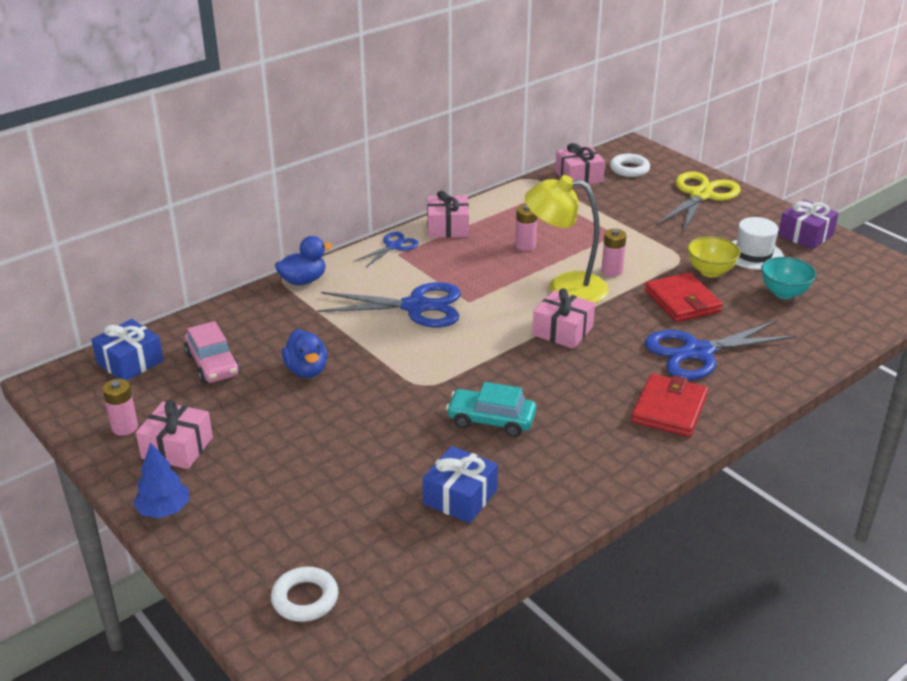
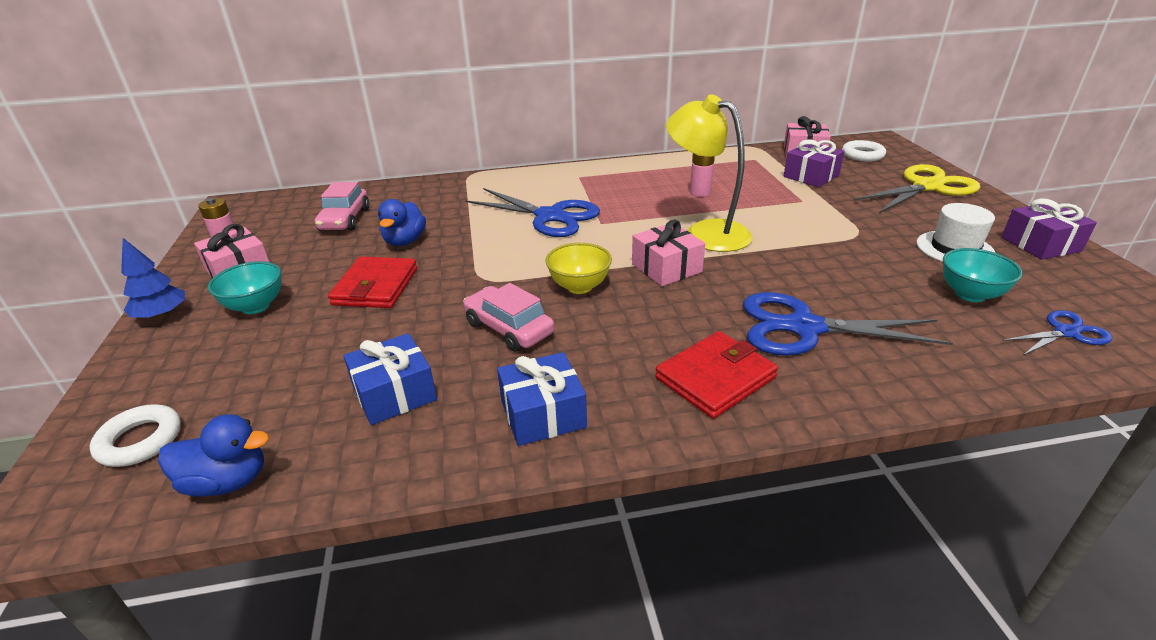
camera: 30 degrees right, 0 degrees up
blue gift [91,319,164,380] -> blue gift moved to [497,352,587,446]
blue duck [275,236,333,285] -> blue duck moved to [158,414,269,497]
blue scissors [354,232,419,268] -> blue scissors moved to [1002,310,1112,355]
pink gift [427,191,469,238] -> none
turquoise car [446,382,536,437] -> pink car [463,283,555,352]
pink battery [601,229,626,277] -> none
red wallet [645,272,723,322] -> red wallet moved to [328,257,417,308]
yellow bowl [687,237,740,277] -> yellow bowl moved to [546,243,612,294]
none -> turquoise bowl [208,261,281,314]
none -> purple gift [784,139,845,187]

